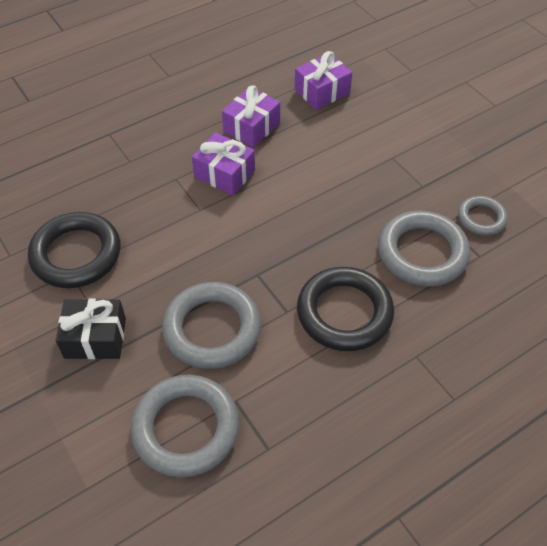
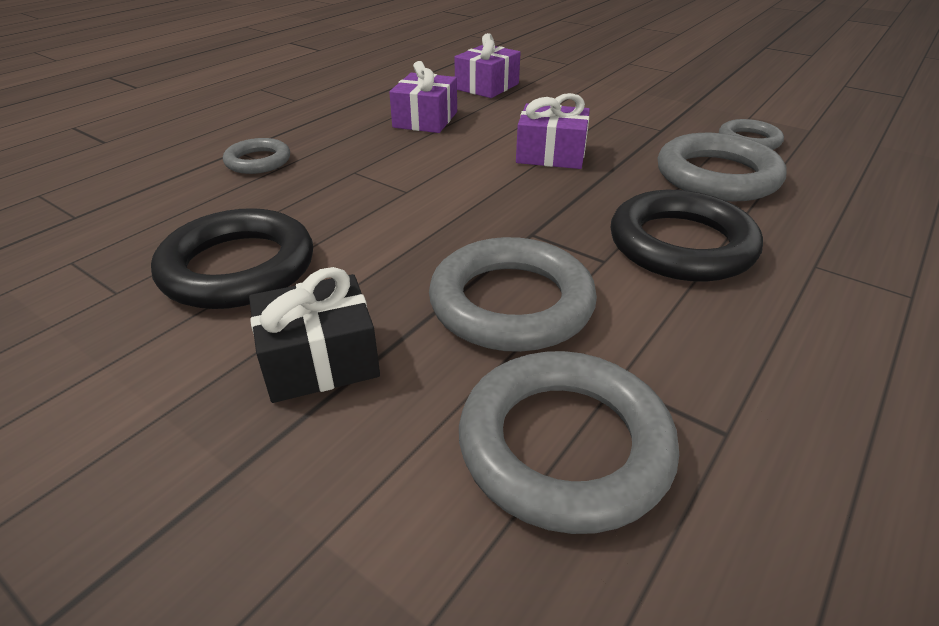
camera: 20 degrees left, 15 degrees down
purple gift [192,132,255,195] -> purple gift moved to [516,93,590,169]
none -> grey ring [223,138,290,174]

